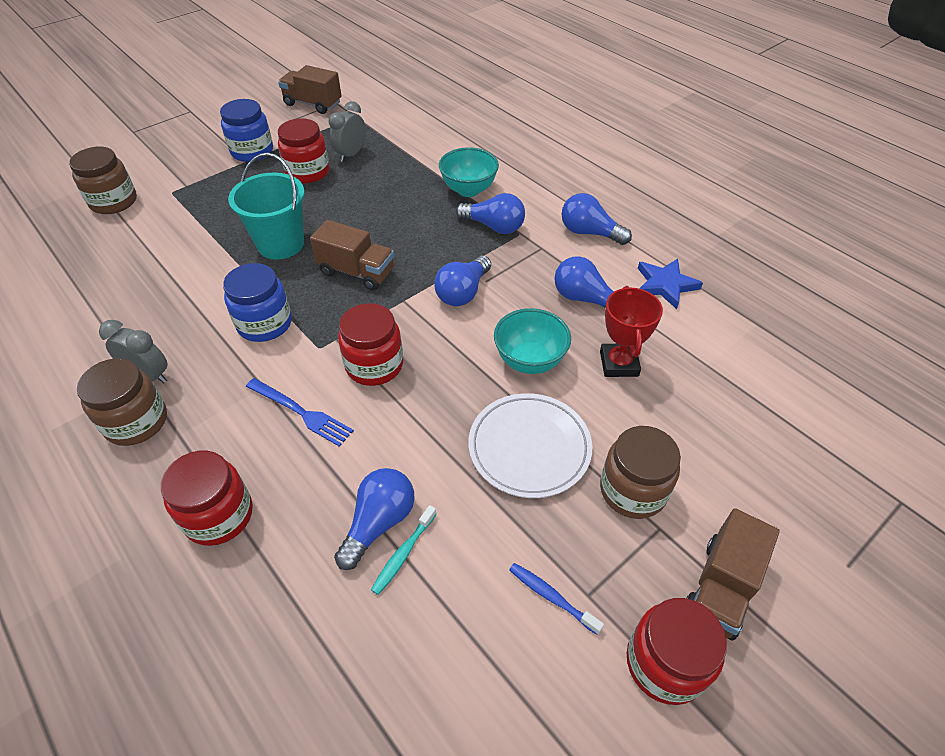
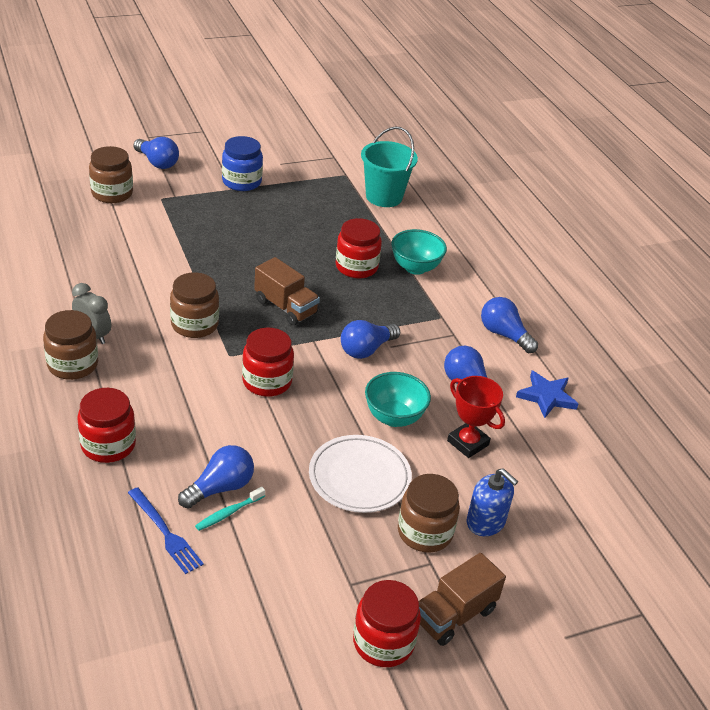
camera: 15 degrees right, 10 degrees down
blue jar [223,263,292,342] -> brown jar [170,272,219,338]
turquoise bucket [228,153,305,260] -> turquoise bucket moved to [361,127,418,207]
blue fork [246,378,354,447] -> blue fork moved to [128,487,204,574]
brown truck [278,65,342,114] -> none
red jar [278,118,329,184] -> red jar moved to [336,218,382,279]
grey clock [329,101,366,162] -> none
blue light bulb [456,193,525,234] -> blue light bulb moved to [134,137,179,169]
blue toothbrush [509,563,604,635] -> none
red trophy [600,286,663,377] -> red trophy turned 60 degrees counterclockwise [447,376,505,458]
none -> blue soap dispenser [467,468,518,536]

